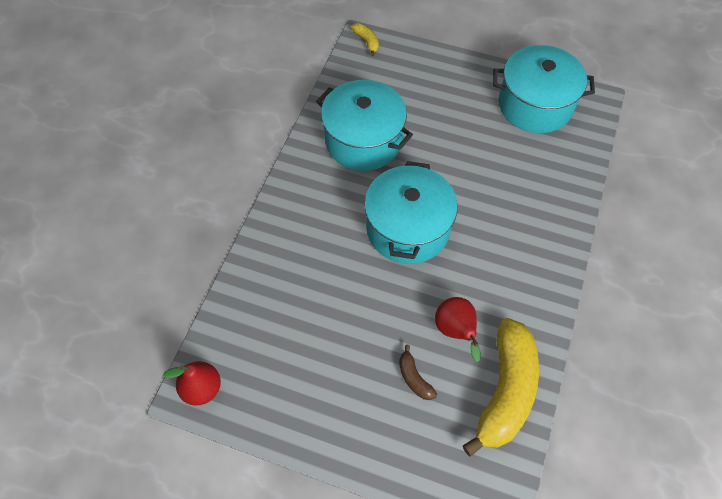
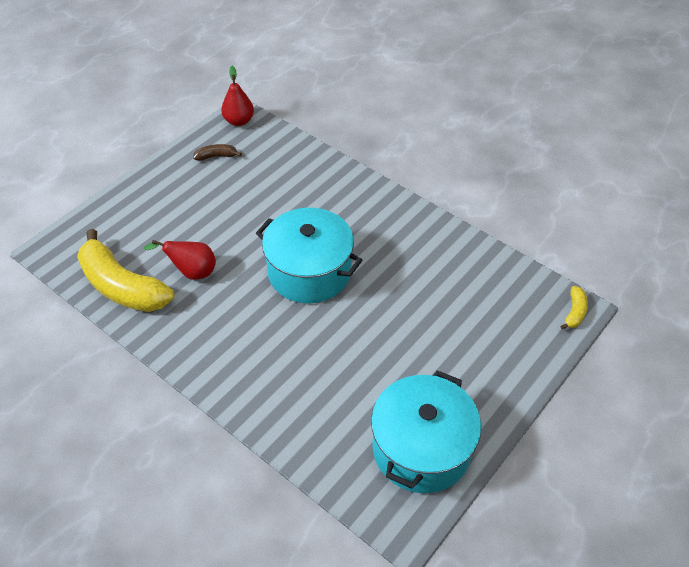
camera: 110 degrees right, 10 degrees down
turquoise pot [316,80,413,171] -> none
yellow banana [351,23,379,56] -> yellow banana turned 60 degrees counterclockwise [560,286,588,330]
brown banana [399,345,437,400] -> brown banana moved to [193,144,242,161]

